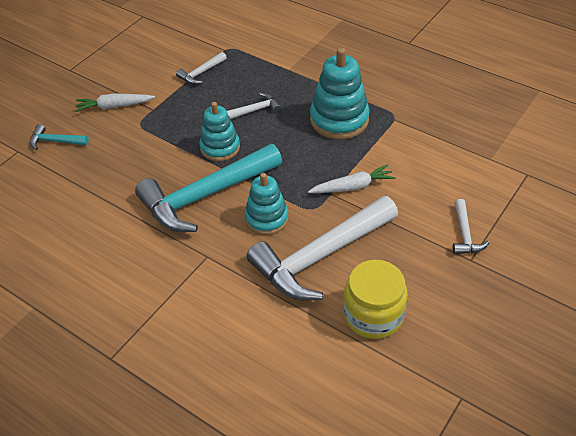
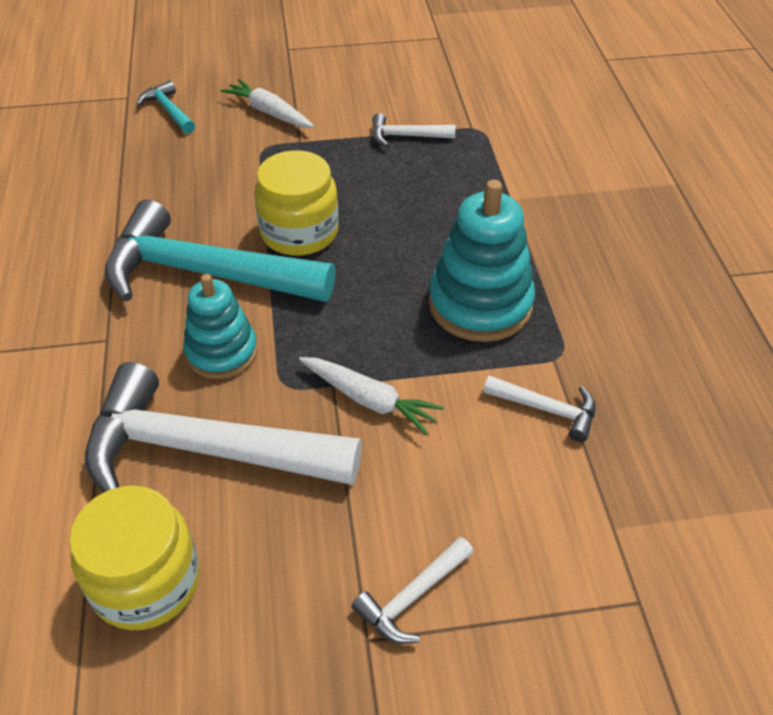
camera: 45 degrees right, 0 degrees up
turquoise stacking toy [199,102,240,161] -> yellow jar [254,150,339,256]
white hammer [227,93,281,119] -> white hammer moved to [483,375,596,442]

